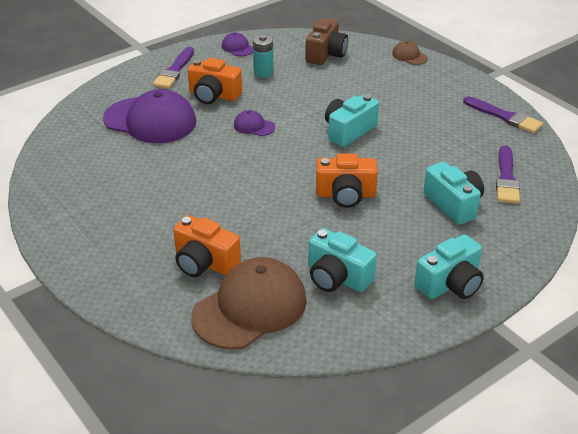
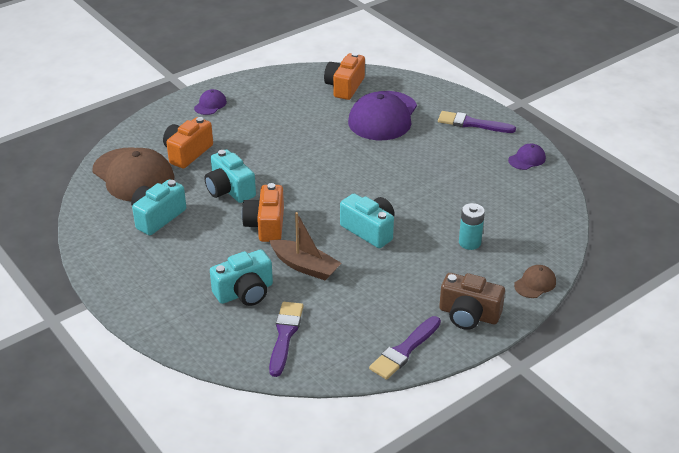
camera: 90 degrees right, 0 degrees up
orange camera [188,58,242,104] -> orange camera moved to [324,52,365,100]
purple cap [234,110,275,136] -> purple cap moved to [194,89,227,115]
turquoise battery [253,35,273,77] -> turquoise battery moved to [459,203,485,250]
brown camera [305,18,348,65] -> brown camera moved to [439,273,505,330]
turquoise camera [414,234,484,299] -> turquoise camera moved to [204,150,256,203]
purple brush [496,145,520,204] -> purple brush turned 90 degrees clockwise [269,302,304,377]
none -> brown boat [269,212,341,281]

